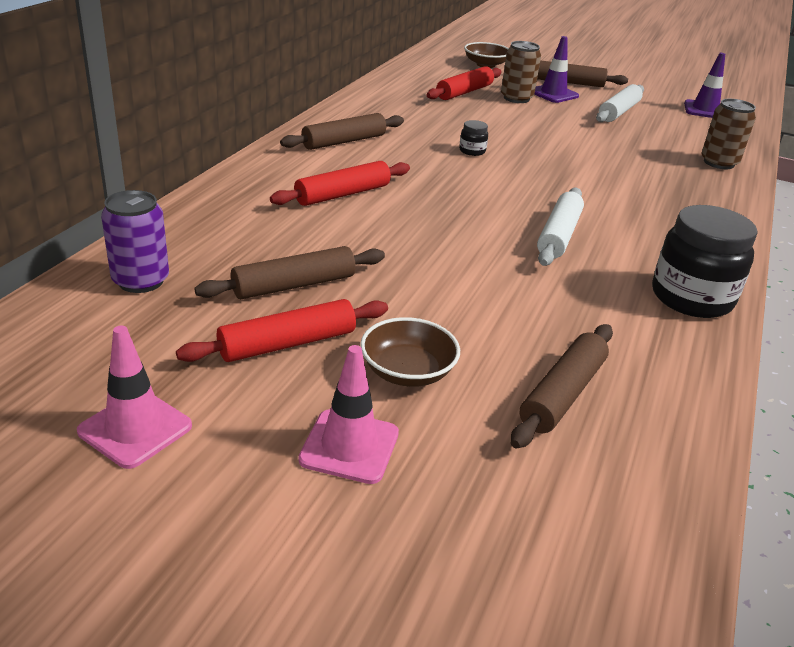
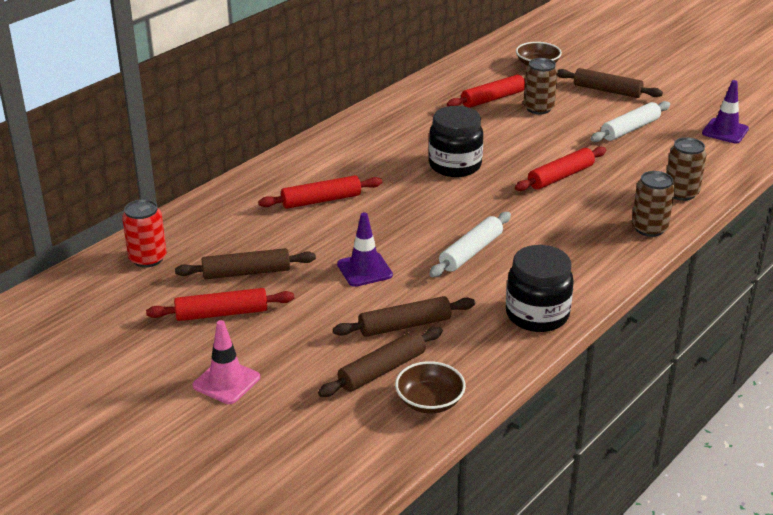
camera: 20 degrees right, 0 degrees up
pink traffic cone [77,326,192,469] -> none
purple can [101,190,169,293] -> red can [122,199,167,268]
brown rolling pin [280,113,404,150] -> brown rolling pin moved to [333,296,475,337]
brown bowl [360,317,460,387] -> brown bowl moved to [395,361,466,413]
black jar [459,120,488,156] -> black jar [429,106,483,177], size x2.29
purple traffic cone [534,36,579,103] -> purple traffic cone moved to [337,212,393,287]
none -> red rolling pin [515,146,606,191]
none -> brown can [632,171,675,237]

